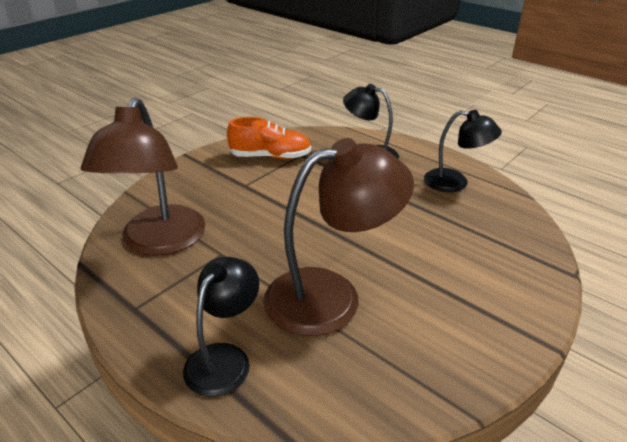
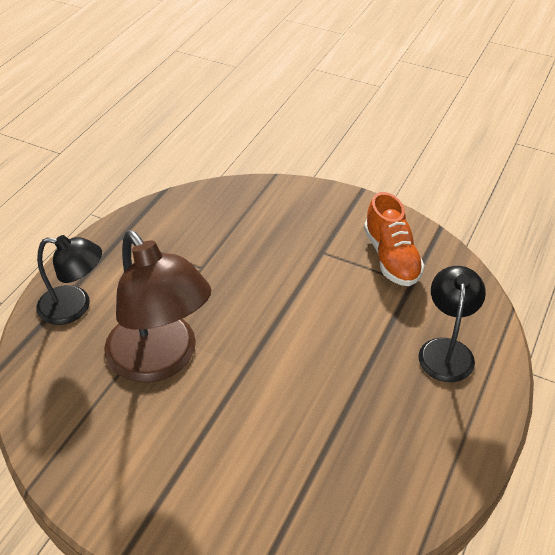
camera: 75 degrees right, 10 degrees up
brown lamp [81,97,205,256] -> none
black lamp [424,110,502,192] -> none

